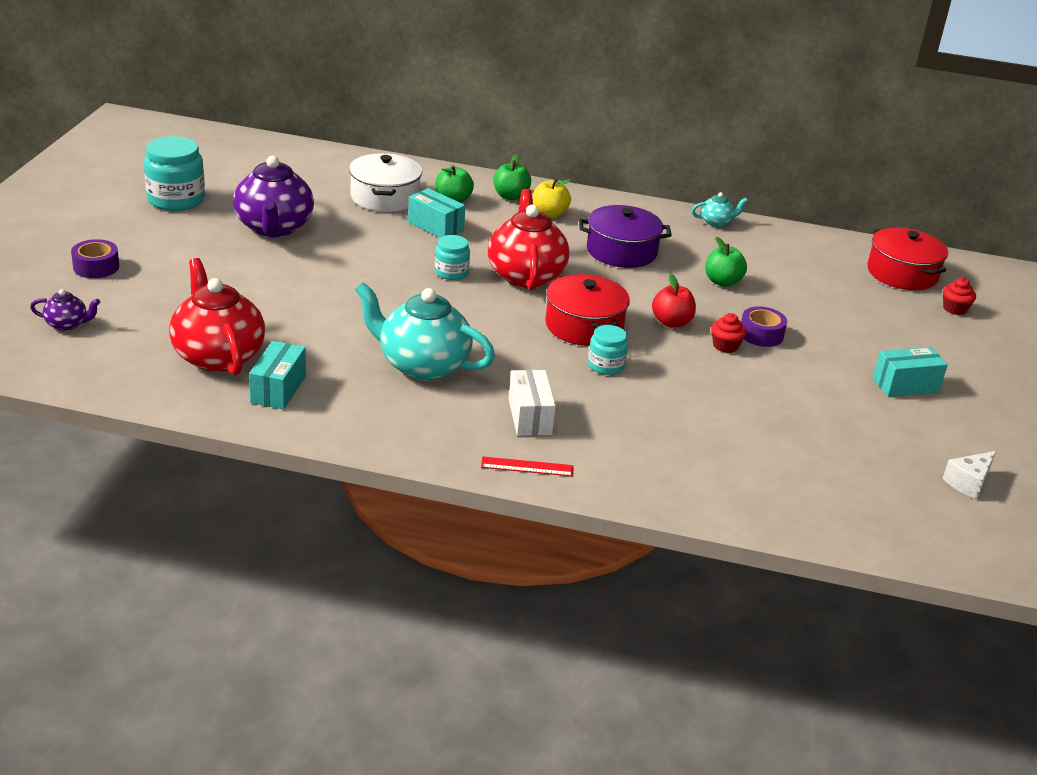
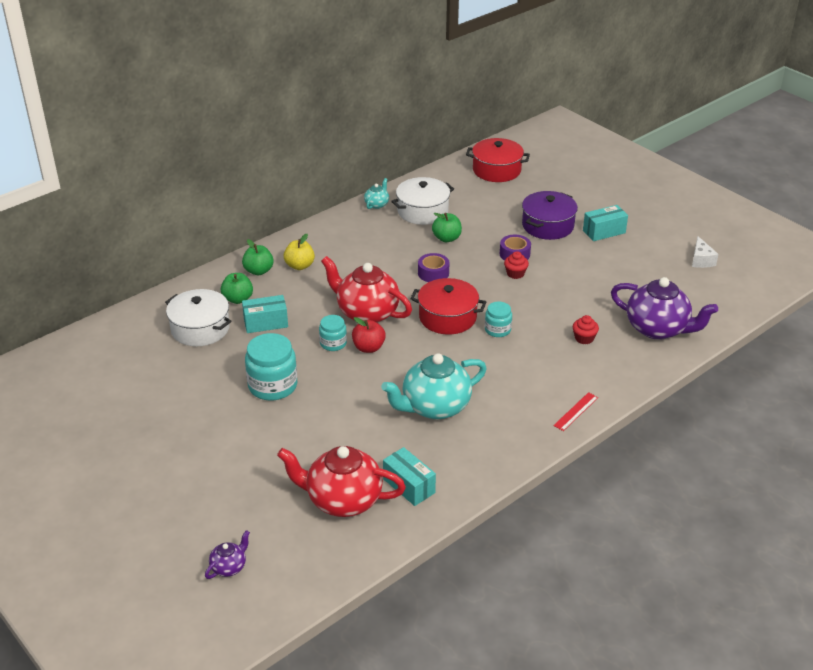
camera: 50 degrees left, 5 degrees up
purple tape [71,239,119,278] -> purple tape moved to [418,253,450,282]
turquoise jar [144,136,205,211] -> turquoise jar moved to [245,333,297,401]
purple teapot [233,156,314,237] -> purple teapot moved to [611,277,718,340]
white box [509,370,556,436] -> none
purple pot [579,205,672,268] -> purple pot moved to [522,191,578,240]
red apple [652,274,696,328] -> red apple moved to [352,317,386,353]
turquoise box [873,347,948,397] -> turquoise box turned 45 degrees clockwise [583,205,628,241]
red cupcake [943,278,976,315] -> red cupcake moved to [573,315,599,345]
none -> white pot [391,177,454,225]

